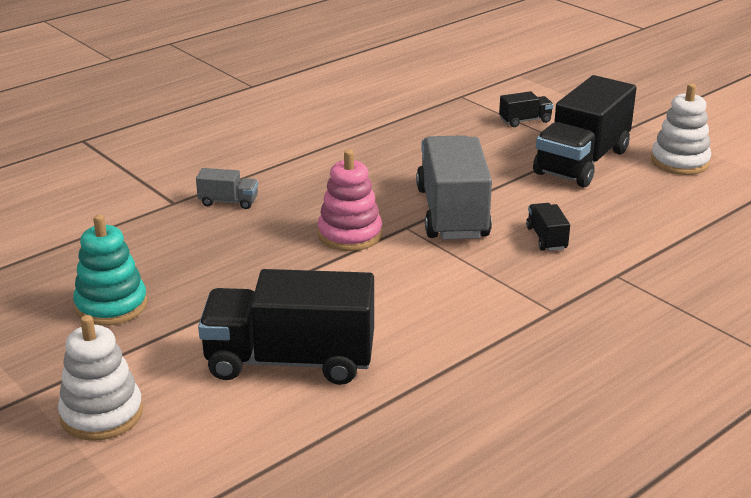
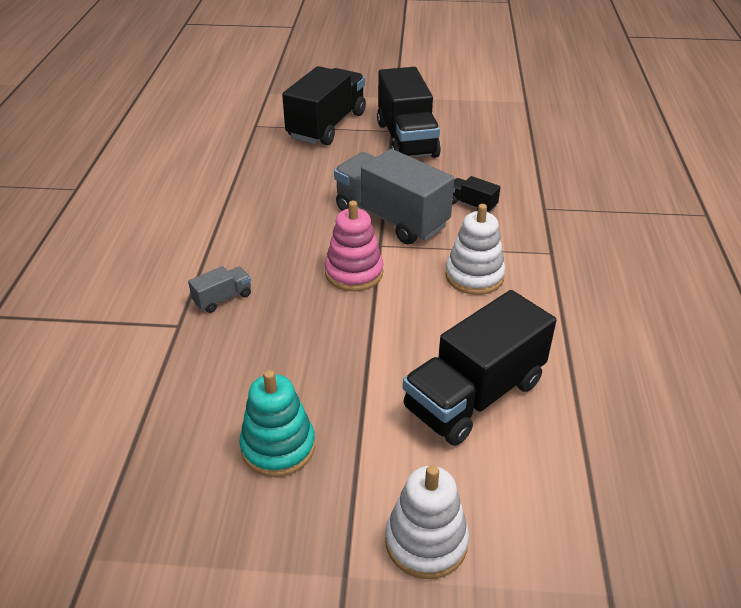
camera: 45 degrees left, 10 degrees up
black truck [499,91,553,127] -> black truck [282,66,366,145], size x2.31
white stacking toy [651,83,711,175] -> white stacking toy moved to [445,204,505,295]

